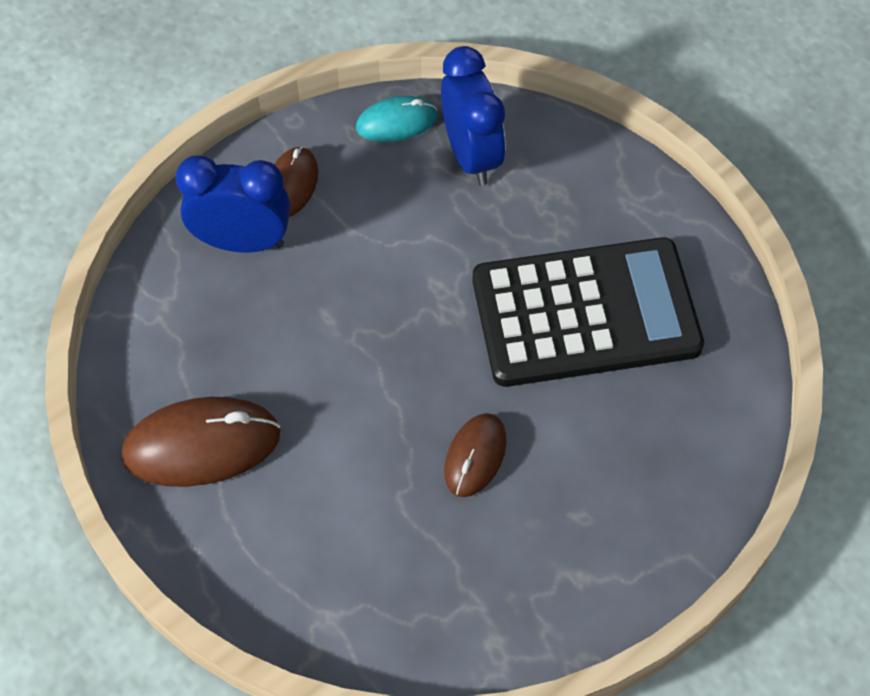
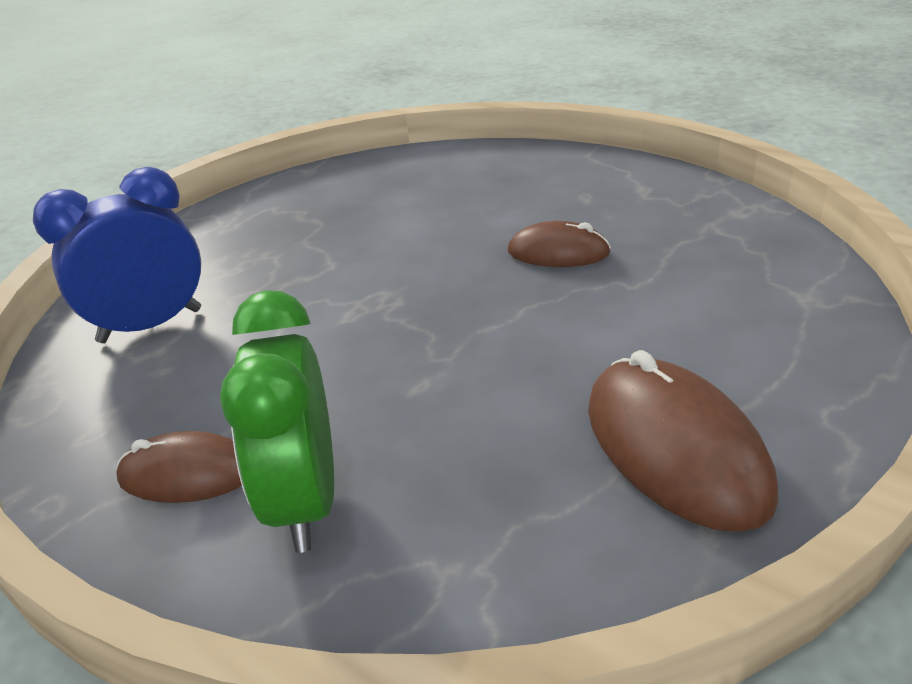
camera: 100 degrees left, 25 degrees down
blue clock [176,155,290,253] -> green clock [220,290,334,553]
turquoise mouse [356,96,437,142] -> none
black calculator [473,237,704,387] -> none

